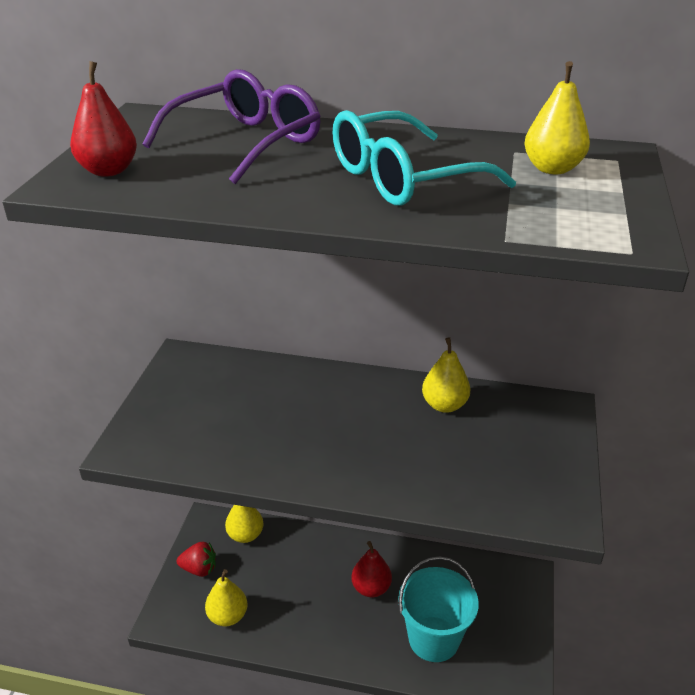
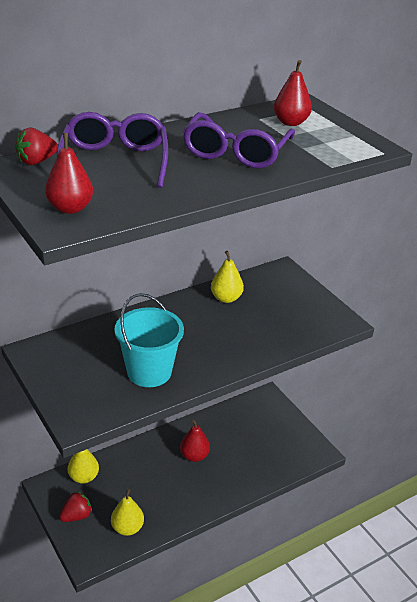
camera: 45 degrees left, 0 degrees up
turquoise glasses [332,110,516,206] -> purple glasses [183,112,295,168]
turquoise bucket [398,556,479,662] -> turquoise bucket moved to [114,293,184,387]
yellow pear [525,61,590,174] -> red pear [274,60,312,126]
none -> red strawberry [15,127,58,165]

